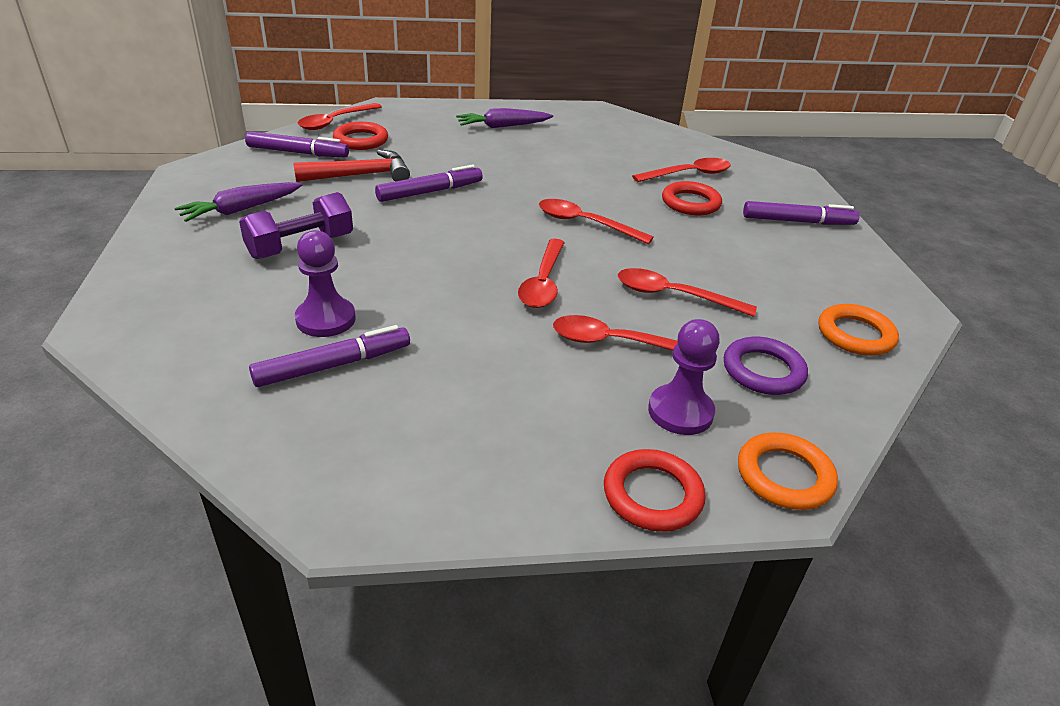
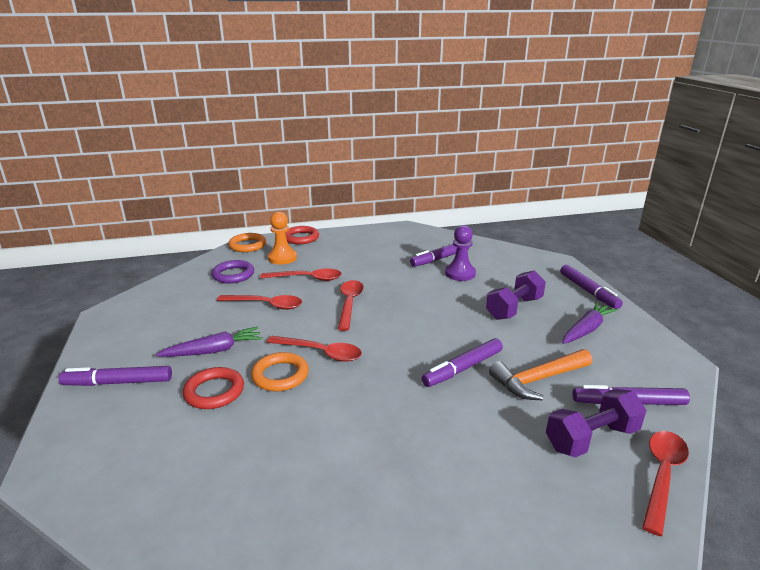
camera: 175 degrees right, 10 degrees down
red hammer [293,150,410,182] -> orange hammer [489,349,592,401]
red ring [333,122,388,150] -> purple dumbbell [546,388,646,458]
purple carrot [456,108,553,128] -> purple carrot moved to [156,327,263,357]
red spoon [632,158,731,182] -> none
purple pawn [648,319,720,435] -> orange pawn [268,212,297,265]
orange ring [818,304,899,356] -> orange ring moved to [251,352,309,391]
none -> purple marker [560,265,623,309]

